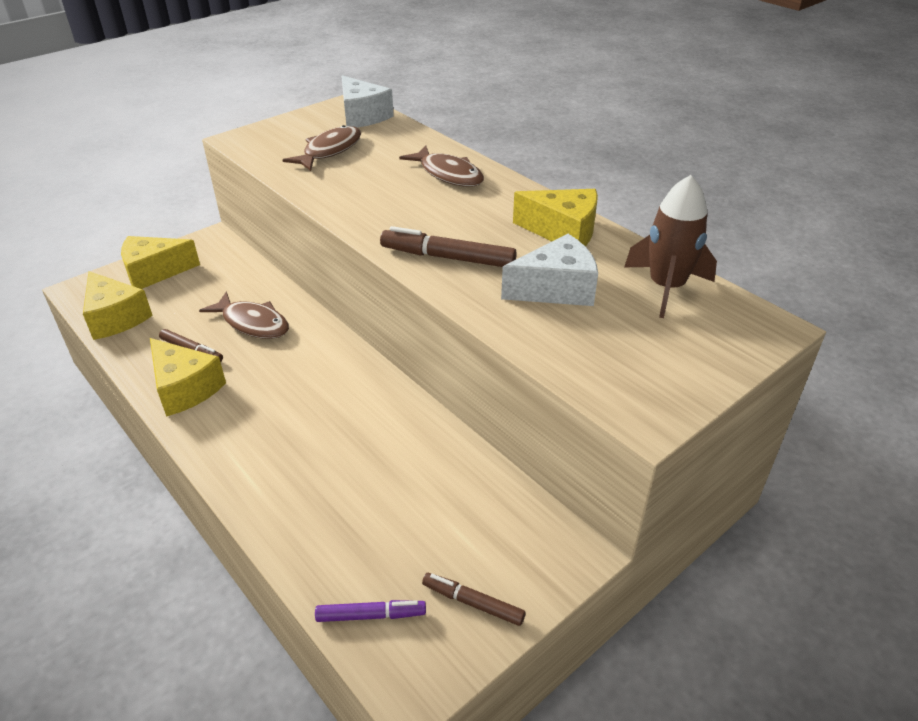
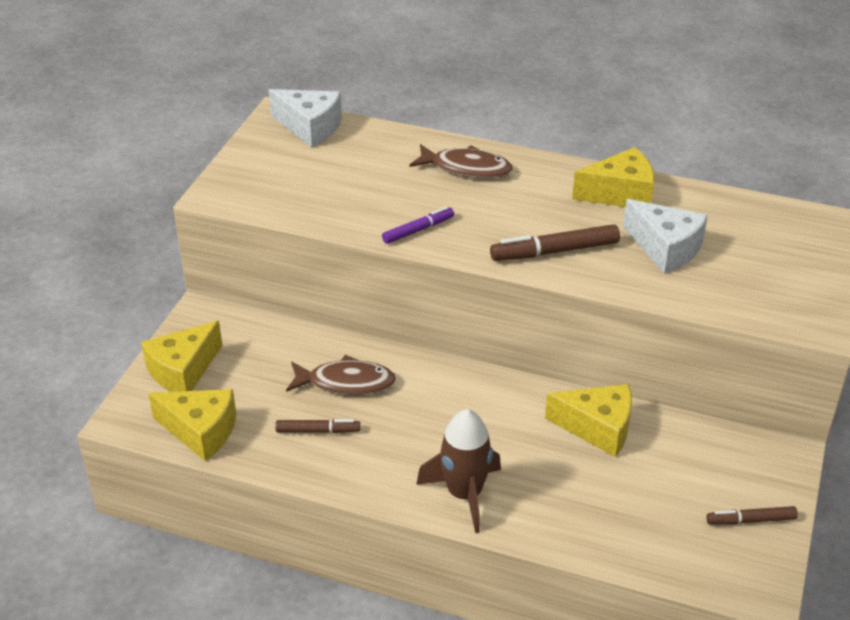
camera: 30 degrees left, 0 degrees up
yellow cheese [150,338,226,417] -> yellow cheese moved to [545,384,632,457]
brown fish [283,125,361,171] -> none
purple marker [315,600,426,622] -> purple marker moved to [382,207,454,244]
white cheese [501,234,598,306] -> white cheese turned 90 degrees clockwise [623,199,708,274]
brown rocket [624,175,717,318] -> brown rocket moved to [416,409,501,533]

